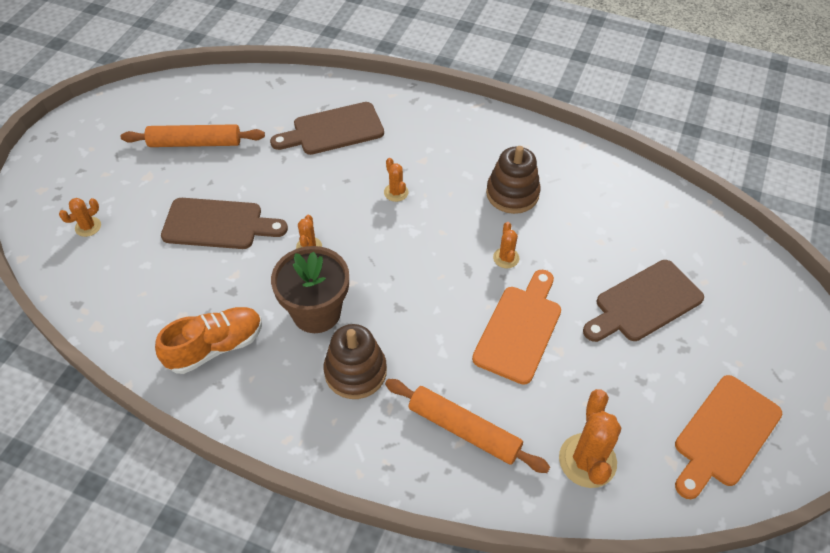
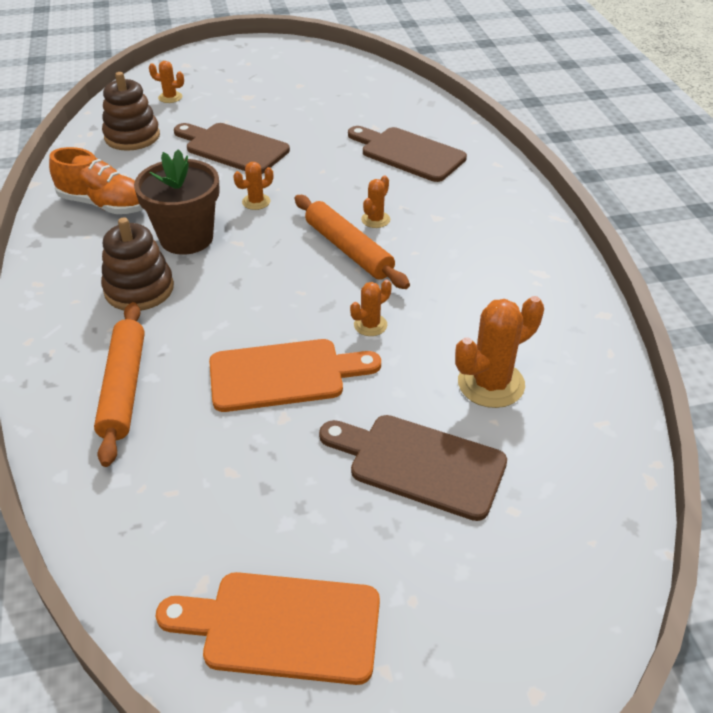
camera: 55 degrees right, 10 degrees down
orange rolling pin [121,124,265,147] -> orange rolling pin moved to [295,195,410,289]
brown cutting board [161,198,288,249] -> brown cutting board turned 150 degrees clockwise [174,123,290,174]
brown stacking toy [486,146,541,214] -> brown stacking toy moved to [102,72,160,151]
orange cactus [559,389,621,488] -> orange cactus moved to [455,296,544,408]

